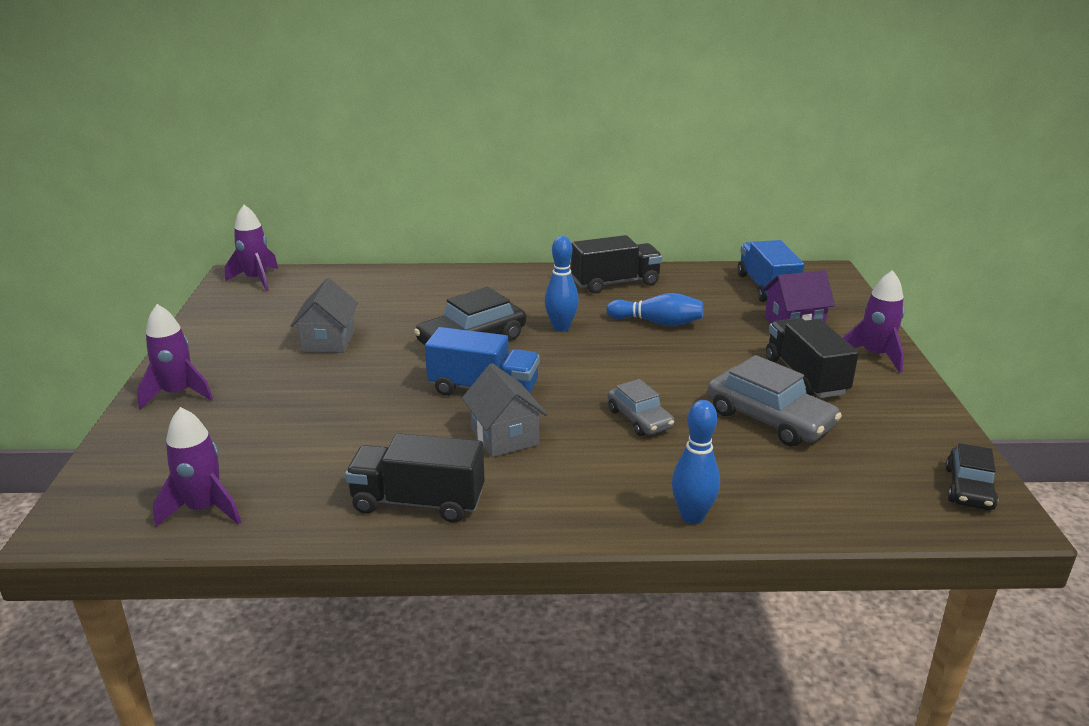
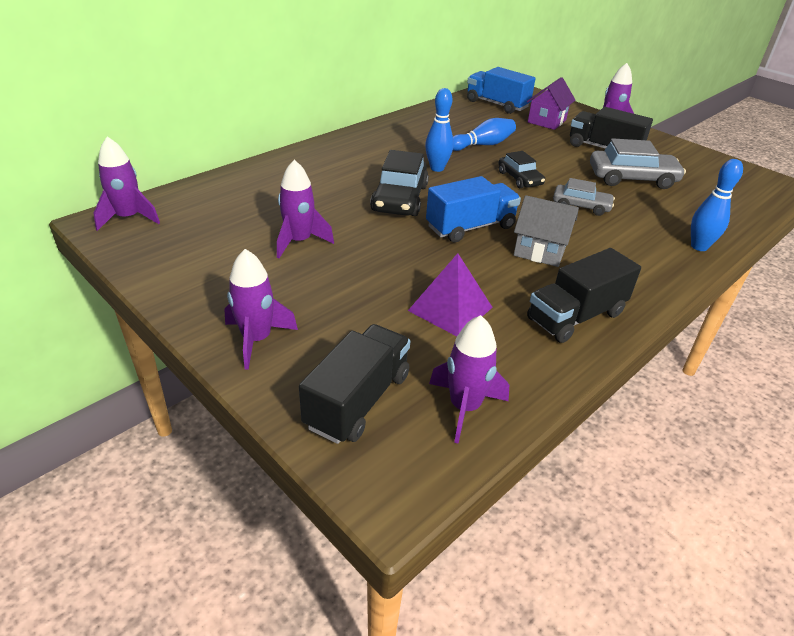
camera: 45 degrees left, 10 degrees up
grey house [290,278,358,353] -> purple rocket [277,160,334,258]
black truck [571,235,662,294] -> black truck moved to [299,324,410,444]
black car [945,443,998,510] -> black car moved to [498,151,545,188]
none -> purple pyramid [408,253,493,336]

